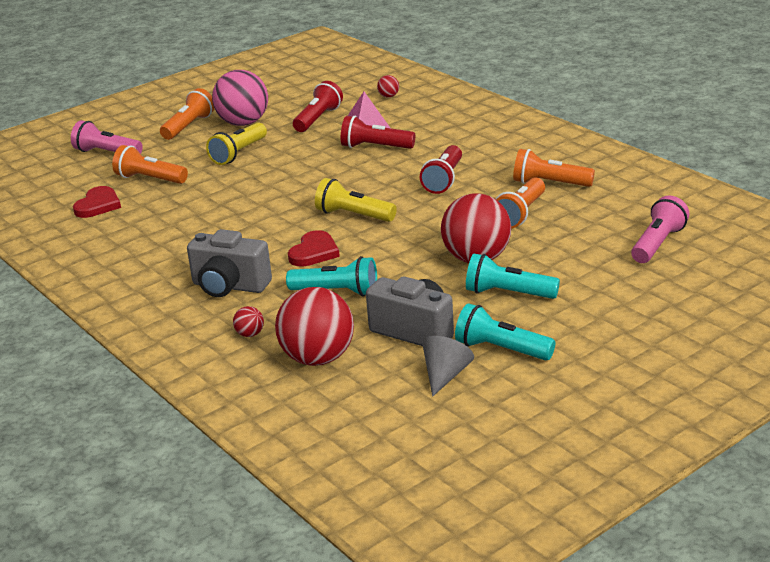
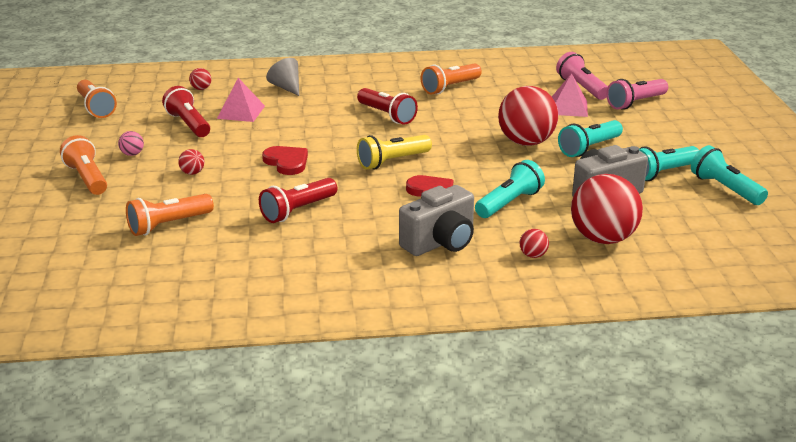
camera: 60 degrees left, 0 degrees up
pink flashlight [71,120,143,154] -> pink flashlight moved to [606,79,668,110]
red heart [73,186,121,218] -> red heart moved to [262,146,308,175]
yellow flashlight [206,122,267,165] -> red ball [178,149,204,175]
pink ball [212,70,268,126] -> pink ball [118,131,144,156], size x0.41
red flashlight [341,116,415,149] -> red flashlight moved to [259,178,337,223]
grey cone [422,336,474,397] -> grey cone moved to [266,58,299,96]
orange flashlight [496,177,545,229] -> orange flashlight moved to [77,80,117,118]
none -> pink pyramid [552,73,588,117]
none -> turquoise flashlight [691,145,768,205]

